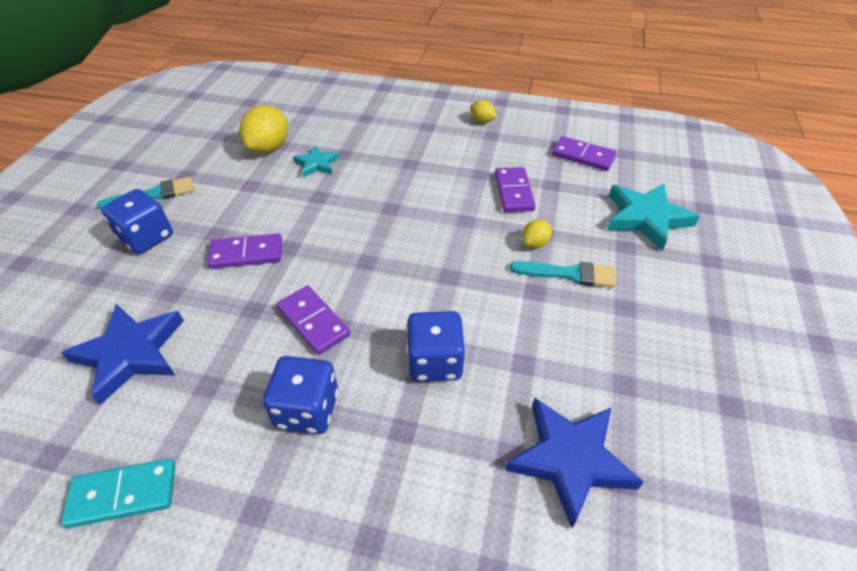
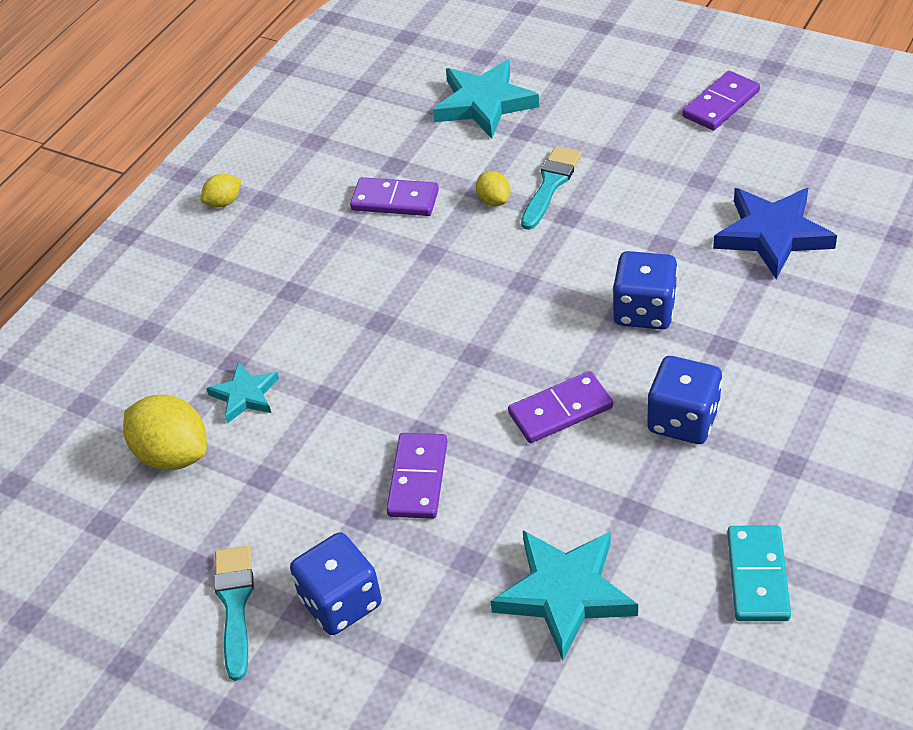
camera: 70 degrees left, 0 degrees up
blue star [61,304,184,405] -> turquoise star [491,530,638,660]
purple domino [552,136,617,171] -> purple domino moved to [682,71,760,130]

